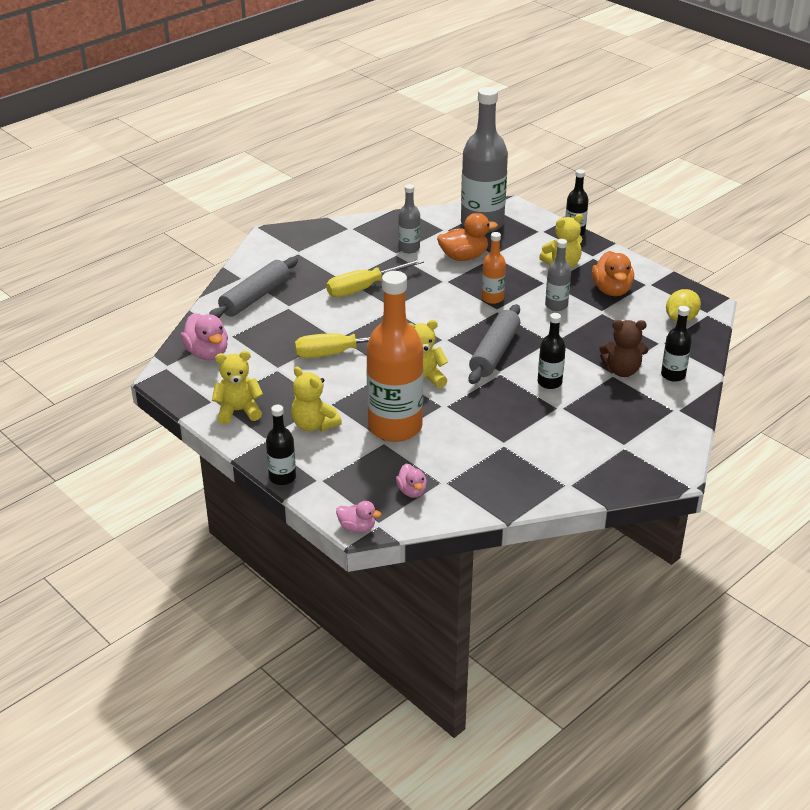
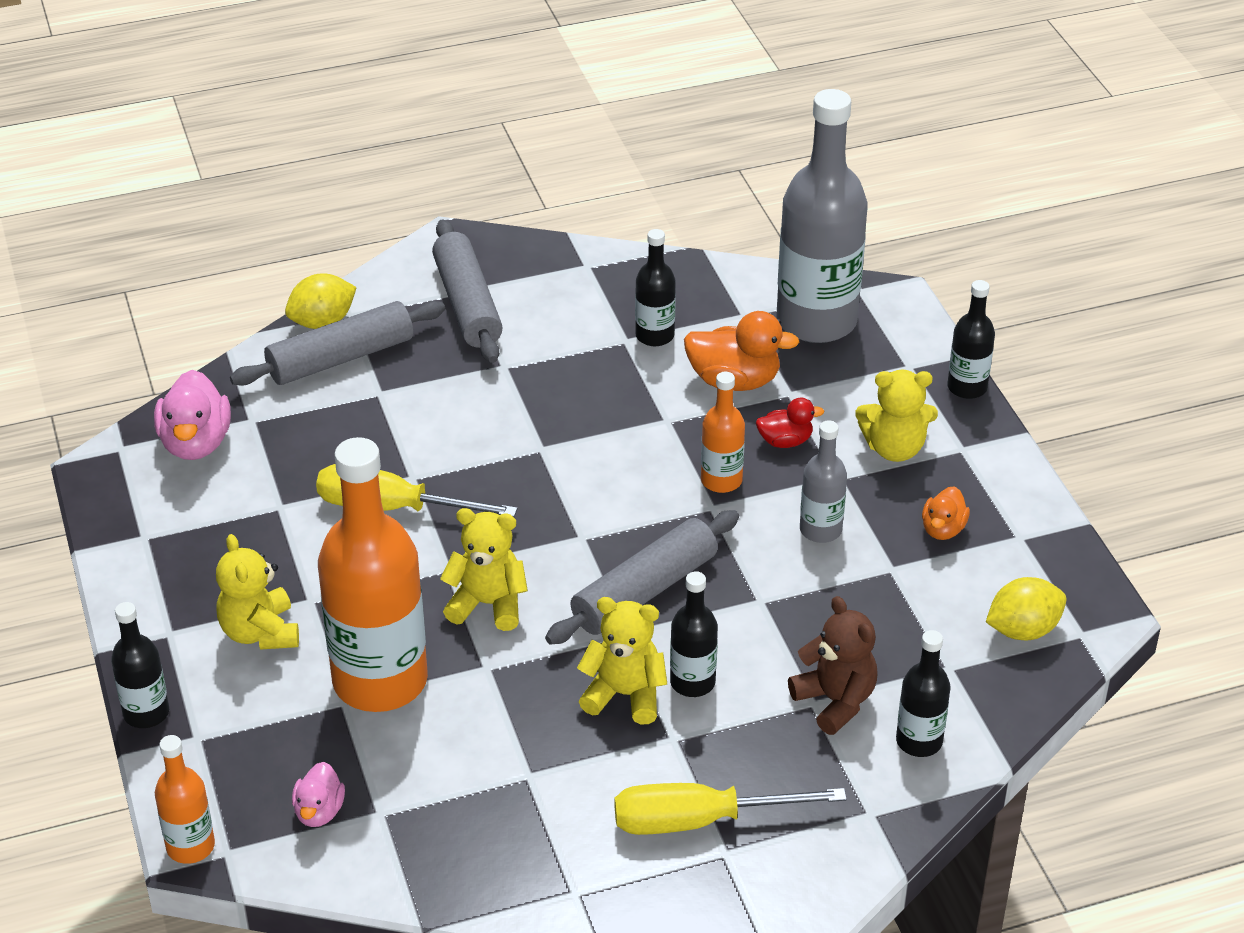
camera: 25 degrees right, 5 degrees up
yellow teddy bear [212,351,263,424] -> yellow teddy bear moved to [577,597,668,724]
yellow screwdriver [326,259,424,297] -> yellow screwdriver moved to [614,783,847,835]
pink duck [336,501,381,533] -> orange bottle [155,735,215,864]
grey bottle [398,184,420,253] -> black bottle [635,229,676,346]
orange duck [592,251,634,296] -> orange duck [922,486,970,540], size x0.58
brown teddy bear [599,320,648,377] -> brown teddy bear turned 150 degrees counterclockwise [788,596,878,735]
none -> yellow lemon [285,273,357,329]
none -> grey rolling pin [432,219,503,363]
none -> red duck [756,398,824,448]

